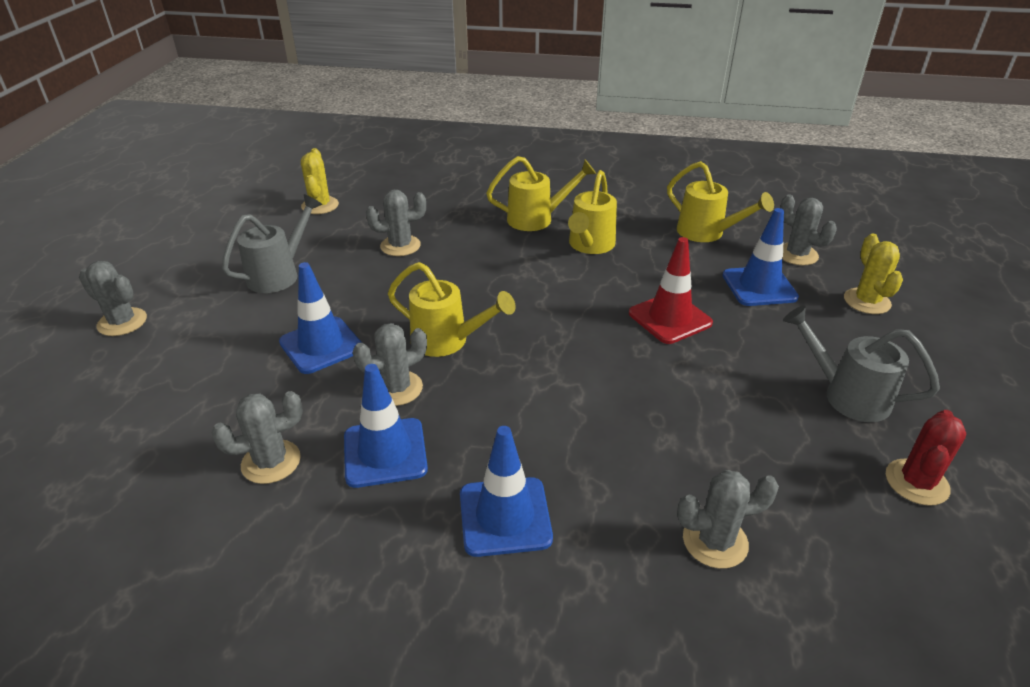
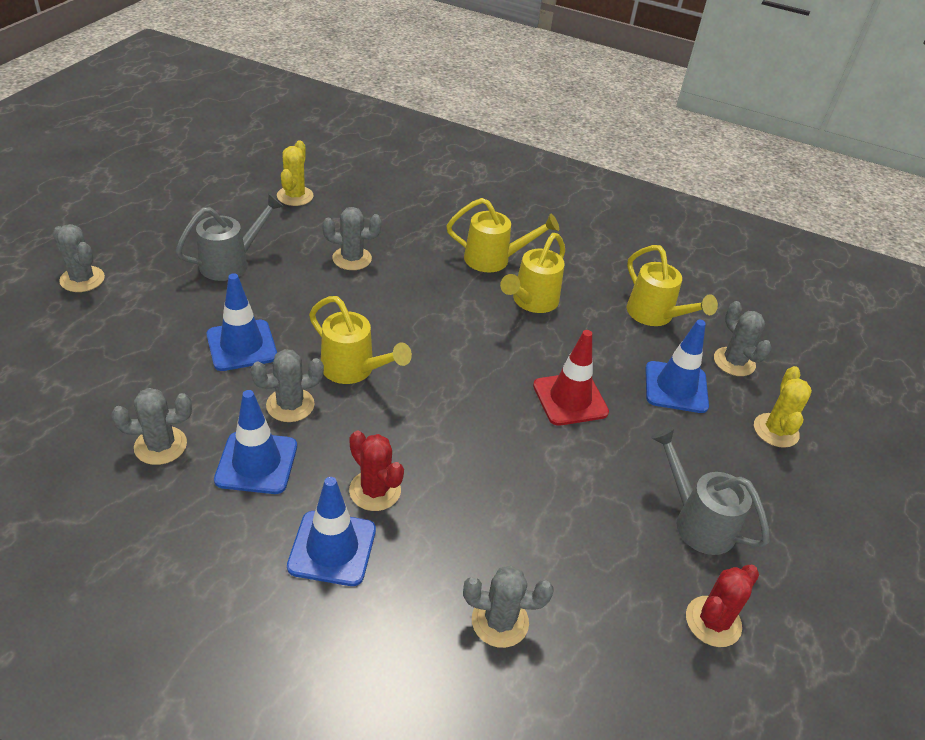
camera: 10 degrees right, 5 degrees up
none -> red cactus [349,431,404,511]

